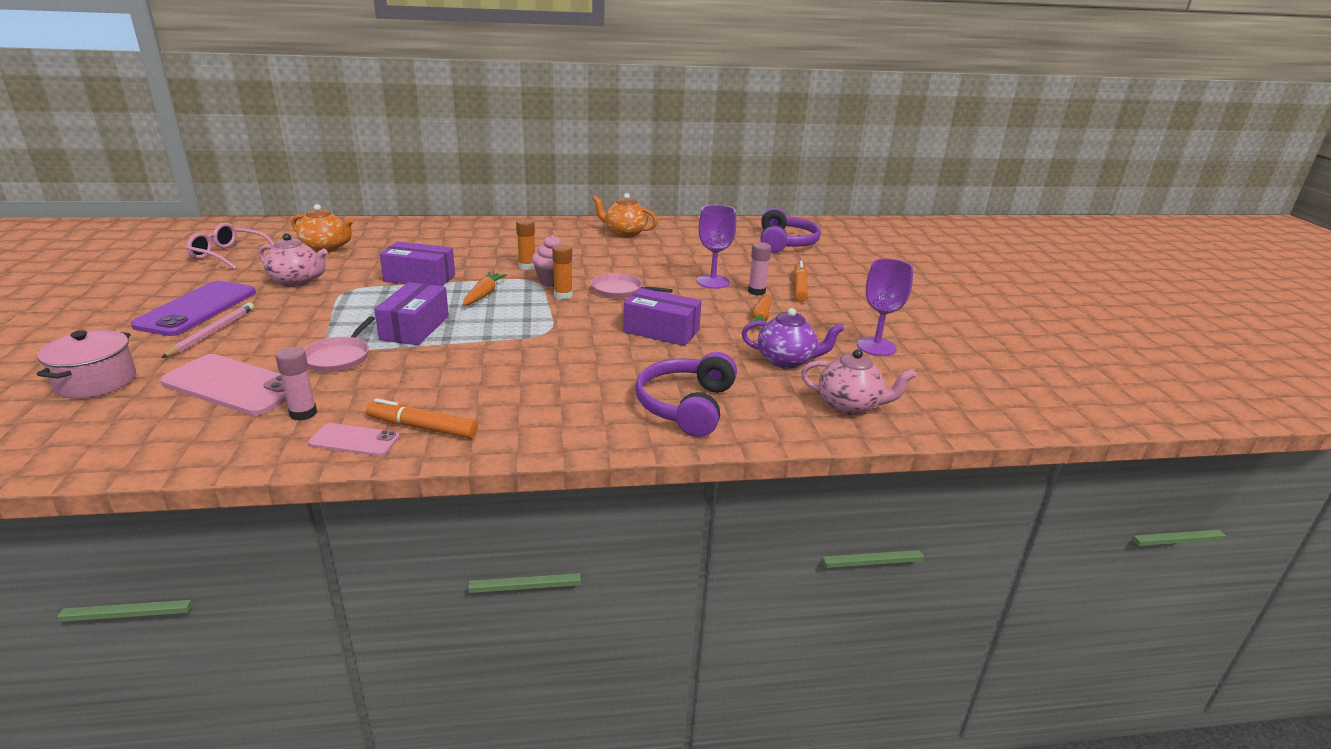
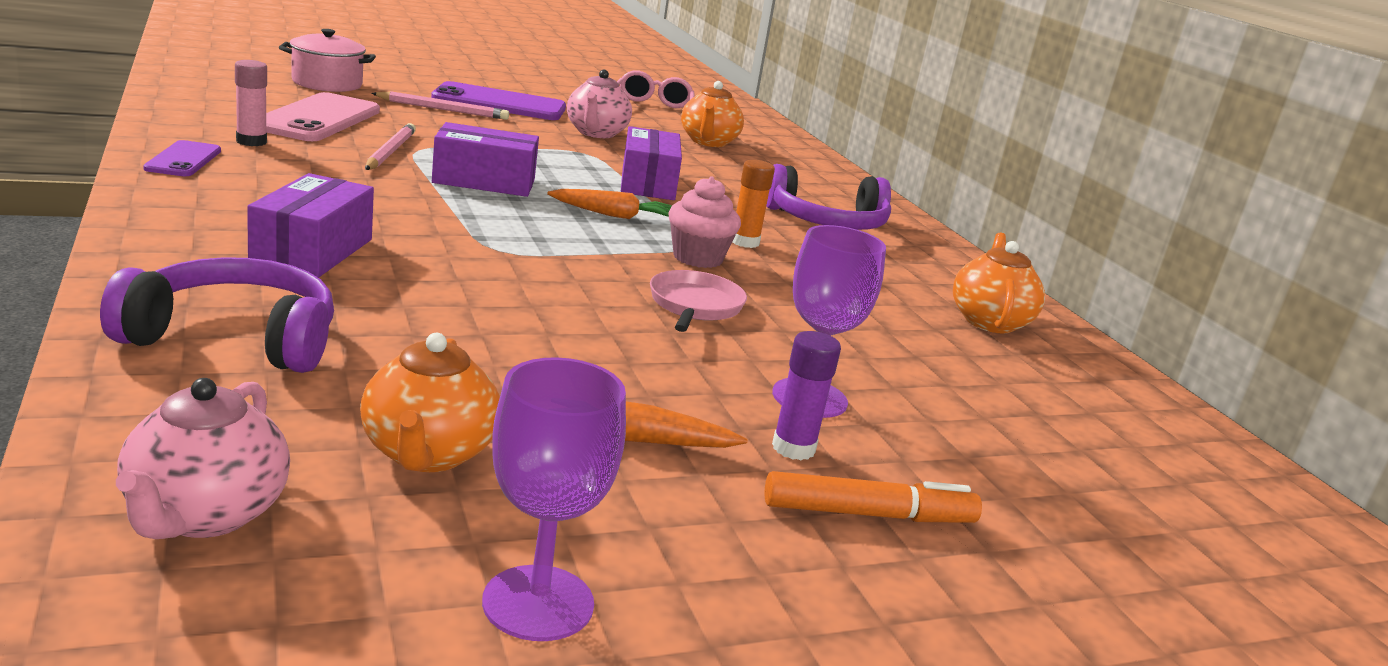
camera: 75 degrees right, 5 degrees down
pink pan [303,316,375,372] -> pink pencil [365,123,416,170]
pink phone [308,423,400,456] -> purple phone [143,140,221,176]
orange marker [366,398,478,439] -> none
orange glue stick [552,244,573,300] -> none
purple box [623,288,701,346] -> purple box moved to [247,173,374,278]
purple teapot [742,308,844,369] -> orange teapot [360,333,500,472]
pink glue stick [748,242,771,295] -> purple glue stick [772,331,841,460]
purple headphones [761,208,821,253] -> purple headphones moved to [766,164,891,230]

